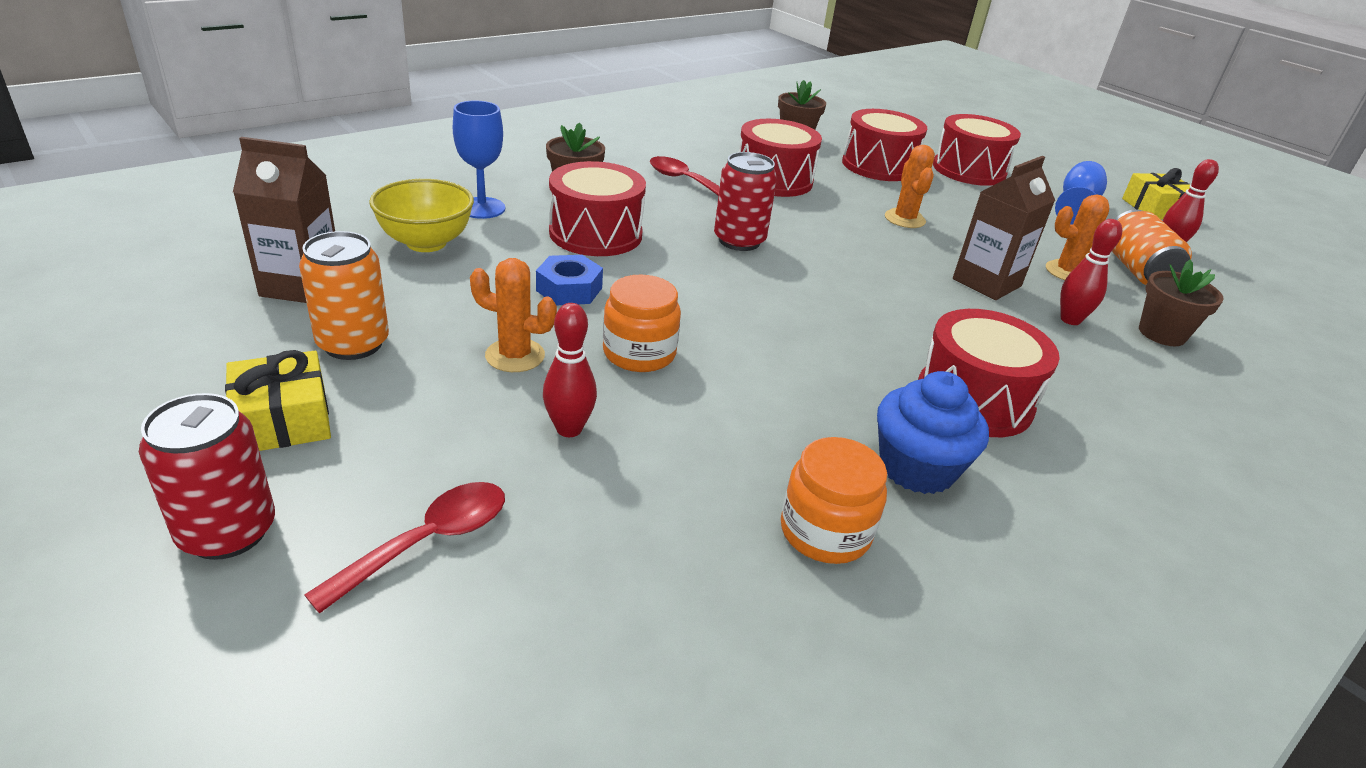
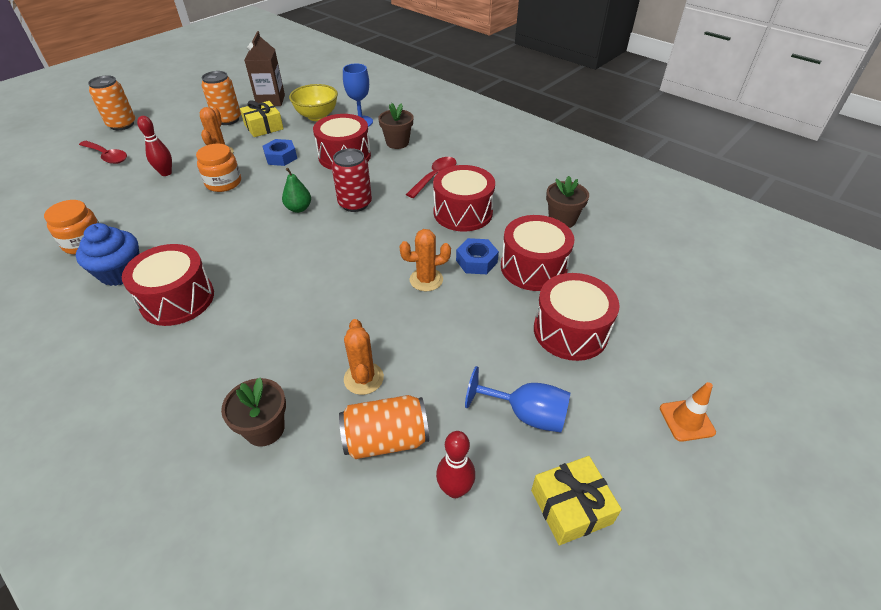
camera: 85 degrees right, 10 degrees up
red can [139,393,275,560] -> orange can [88,75,135,130]
yellow gift [225,350,331,451] -> yellow gift moved to [240,100,284,137]
brown carton [953,156,1055,300] -> none
red bowling pin [1060,219,1122,325] -> none
none -> green pear [282,168,311,213]
none -> blue nut [456,238,499,274]
none -> orange traffic cone [660,382,716,442]

